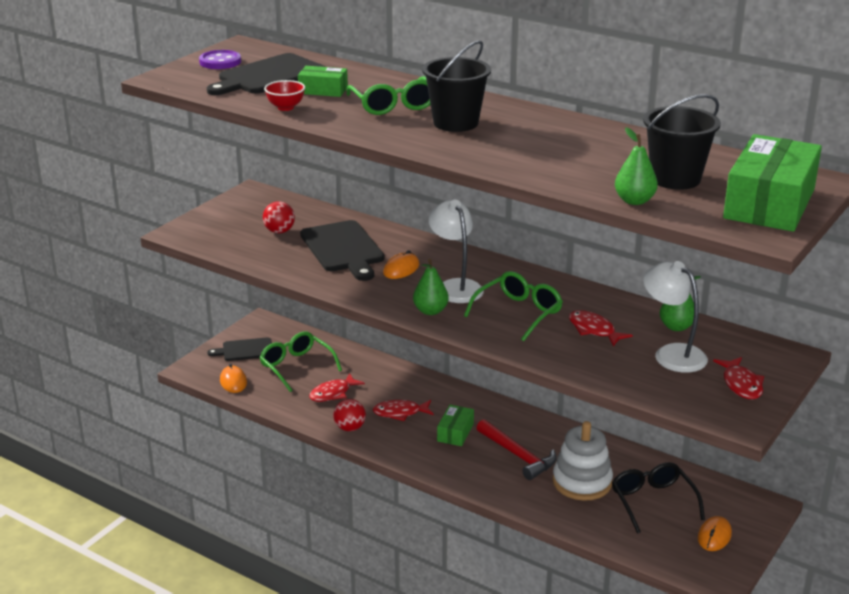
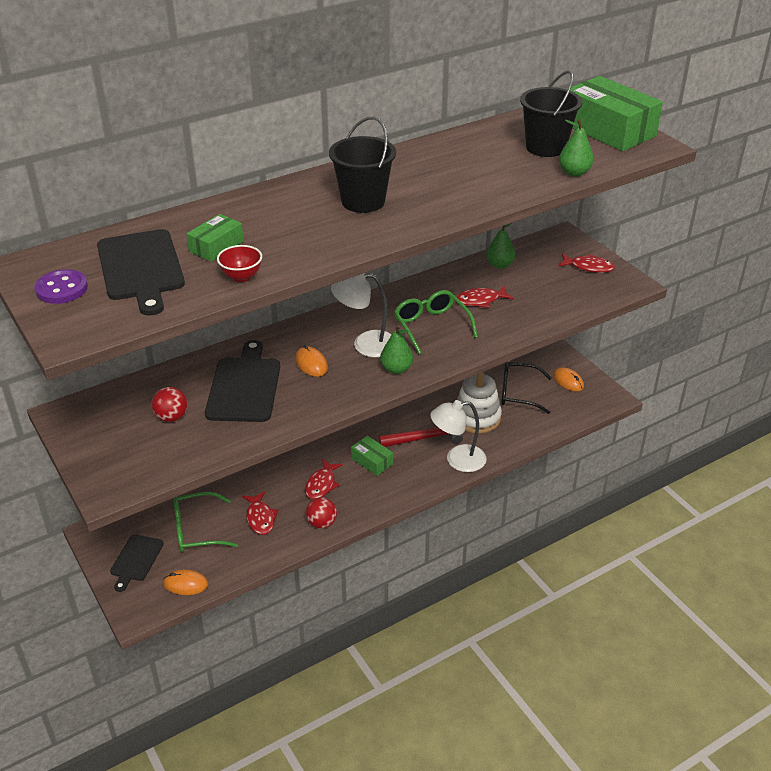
camera: 65 degrees left, 10 degrees up
black cutting board [300,220,384,281] -> black cutting board turned 90 degrees counterclockwise [205,340,280,422]
green glasses [346,76,431,115] -> none
white lamp [643,261,708,373] -> white lamp moved to [430,400,487,472]

